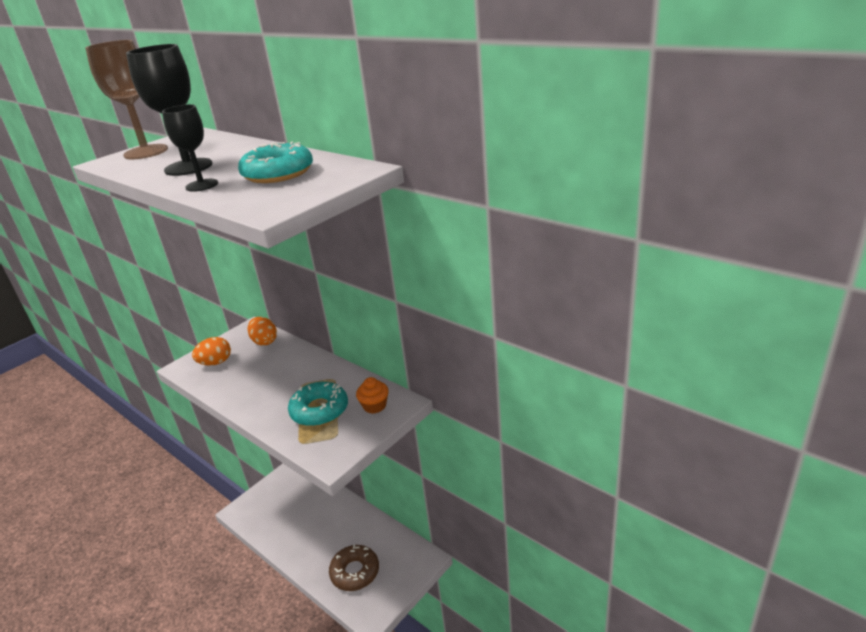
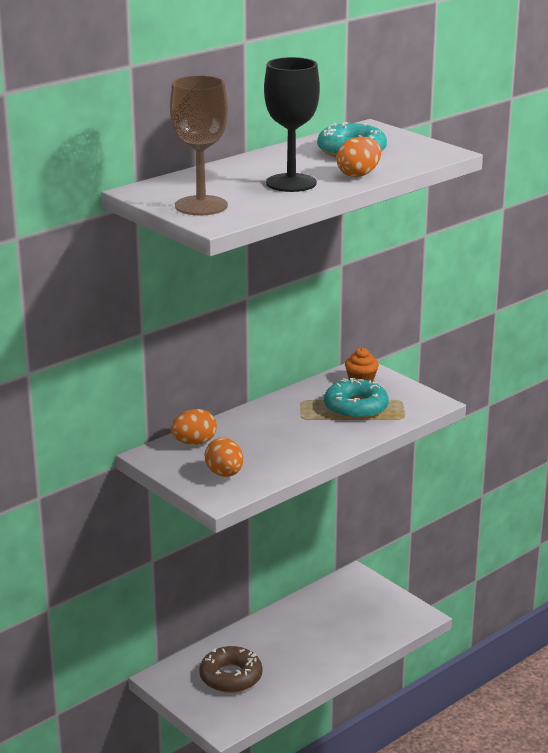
camera: 85 degrees left, 5 degrees down
black goblet [162,104,218,192] -> orange egg [336,137,381,177]
brown donut [329,545,379,591] -> brown donut moved to [199,646,262,693]

